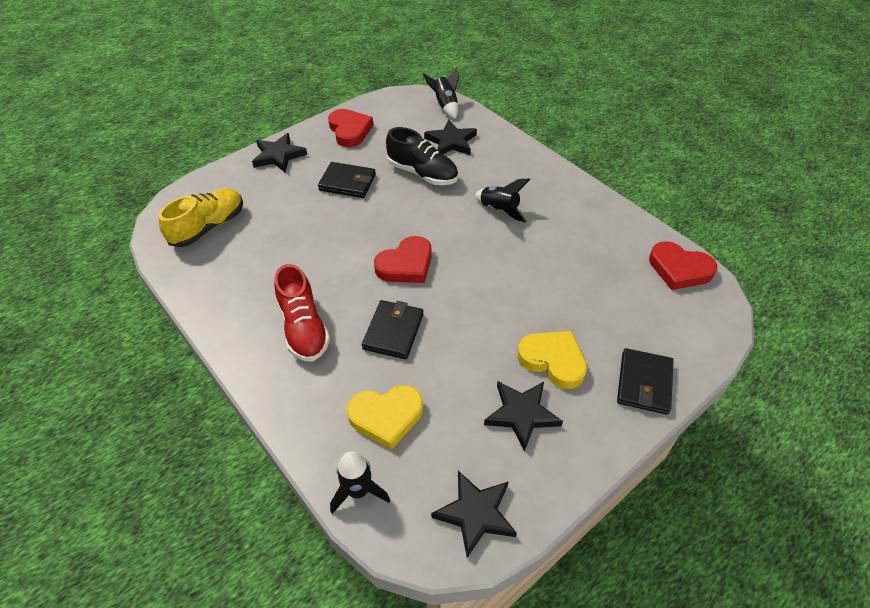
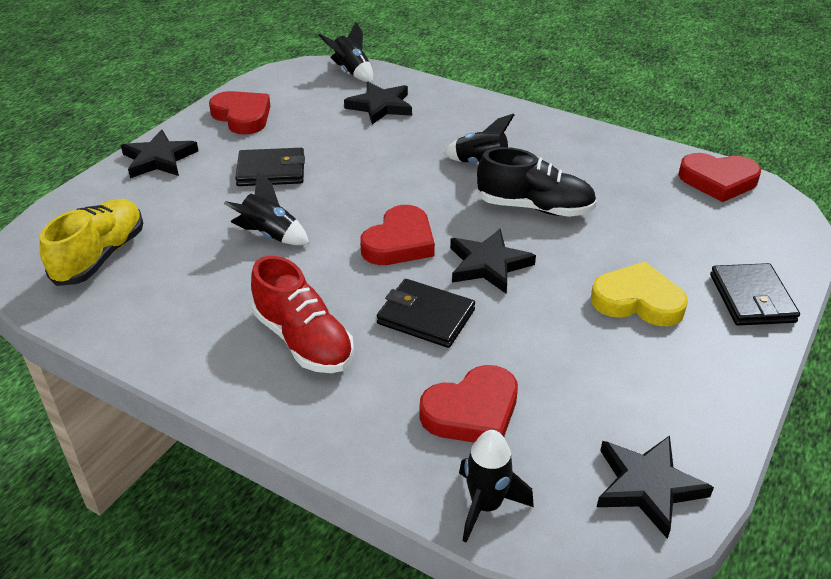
camera: 20 degrees left, 10 degrees down
yellow heart [347,385,423,450] -> red heart [420,365,518,443]
black wallet [362,300,424,359] -> black wallet turned 60 degrees counterclockwise [377,279,475,348]
black shoe [386,127,458,185] -> black shoe moved to [477,147,597,217]
black star [484,381,563,452] -> black star moved to [450,229,536,293]
none -> black rocket [224,170,309,245]

